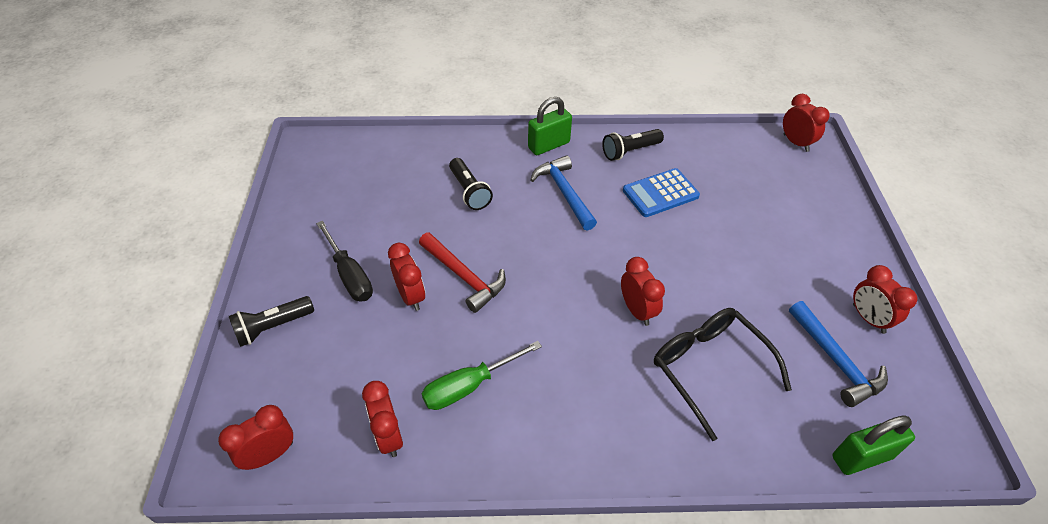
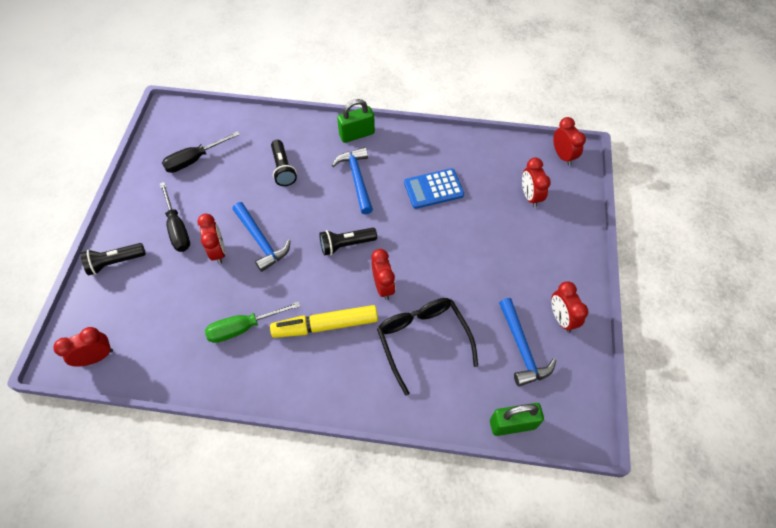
camera: 10 degrees right, 10 degrees up
red clock [362,381,403,457] -> red clock moved to [522,157,551,208]
red hammer [419,232,506,313] -> blue hammer [233,202,291,272]
black flashlight [602,129,664,161] -> black flashlight moved to [319,228,377,256]
none -> black screwdriver [162,131,240,173]
none -> yellow marker [270,305,378,338]

